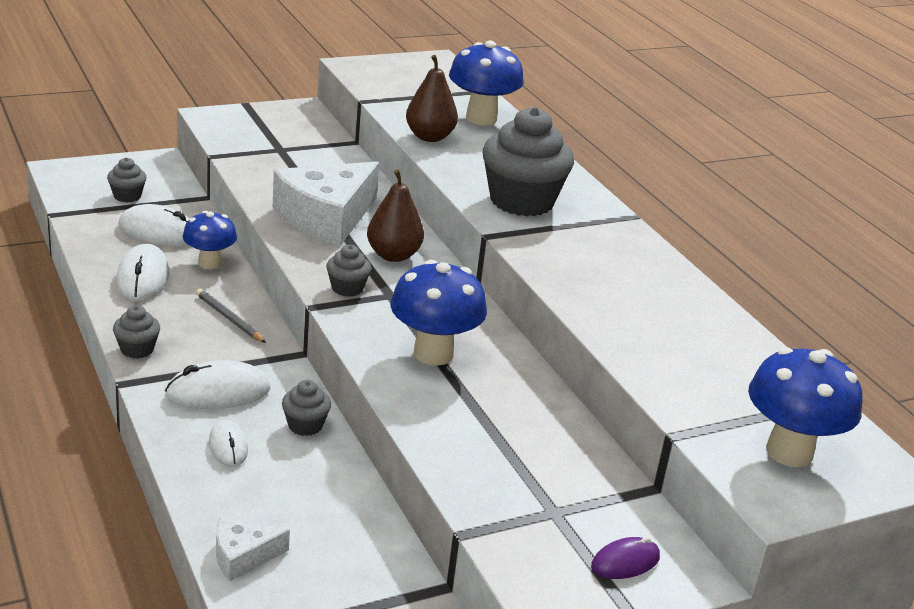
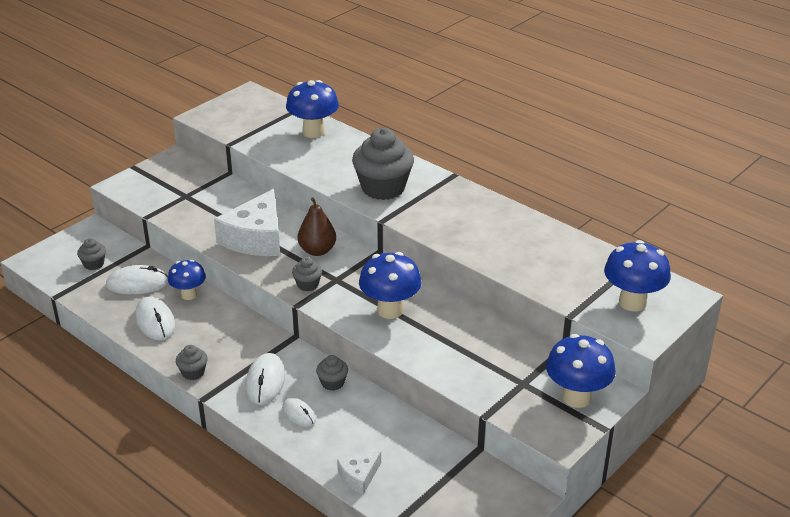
camera: 20 degrees left, 5 degrees up
white mouse [165,360,271,409] -> white mouse turned 45 degrees counterclockwise [246,353,285,405]
grey pencil [196,289,266,343] -> none
brown pear [406,55,458,142] -> none
purple mouse [591,537,660,579] -> blue mushroom [546,334,616,408]

